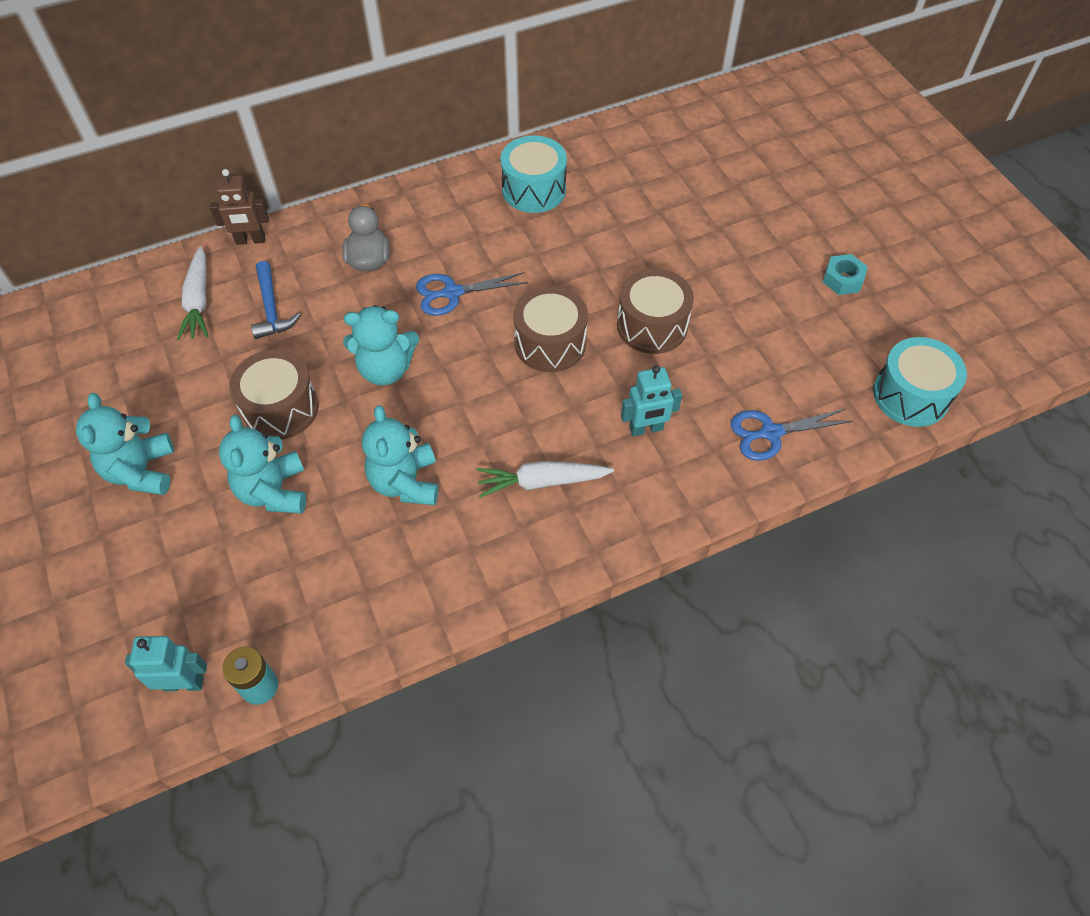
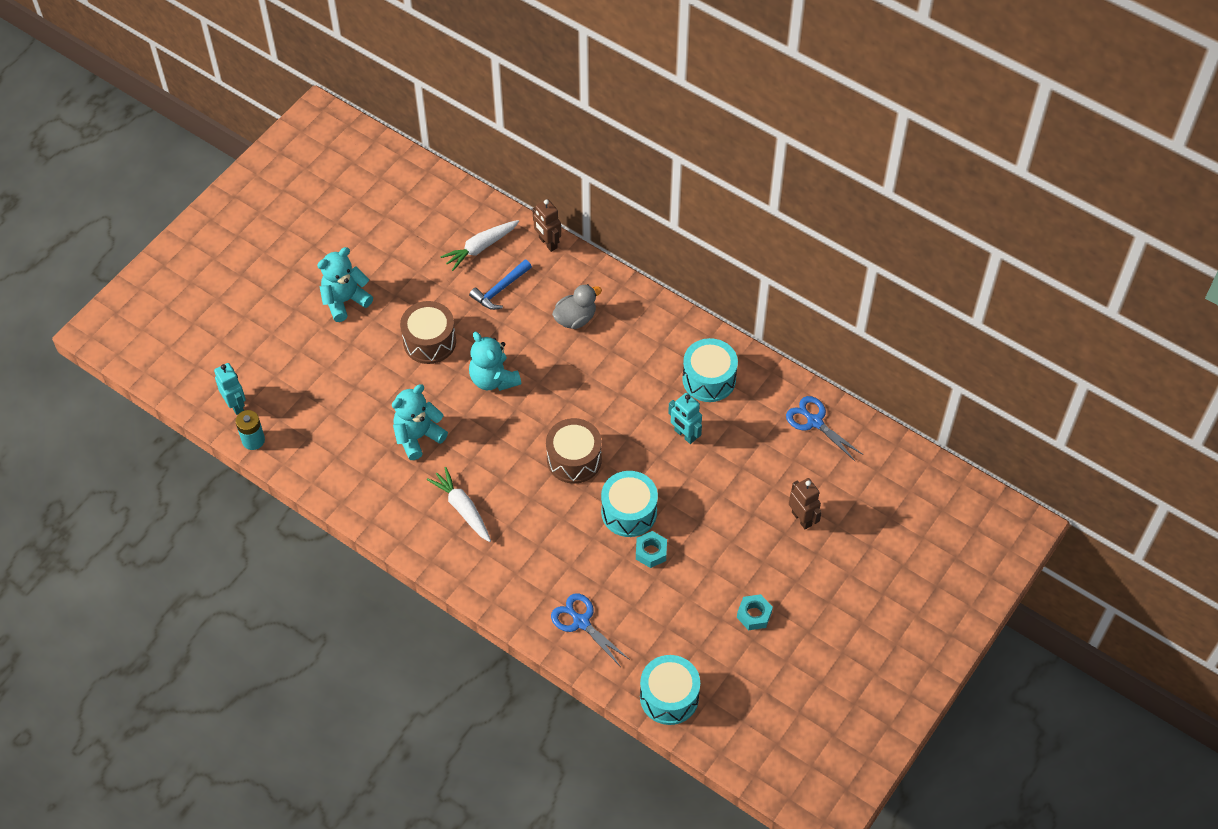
camera: 60 degrees right, 0 degrees up
turquoise teddy bear [219,415,306,513] -> none
blue scissors [416,272,528,316] -> blue scissors moved to [786,396,863,461]
brown drum [617,268,694,354] -> turquoise drum [601,471,658,537]
turquoise robot [621,365,682,436] -> turquoise robot moved to [668,393,702,444]
none -> turquoise nut [636,531,667,568]
none -> brown robot [789,478,822,530]

